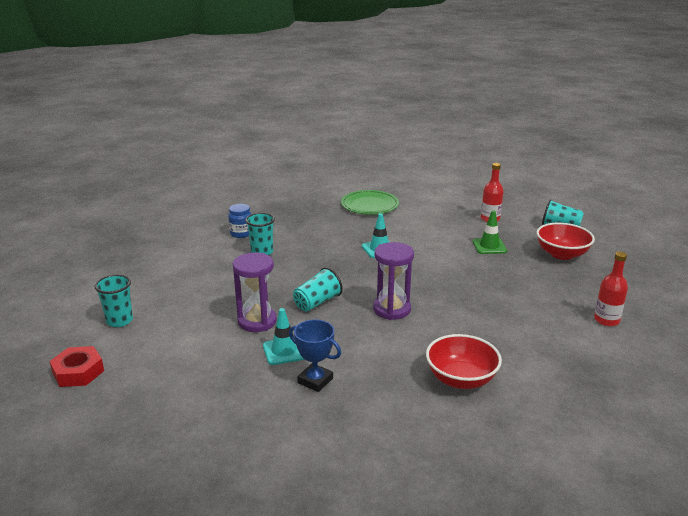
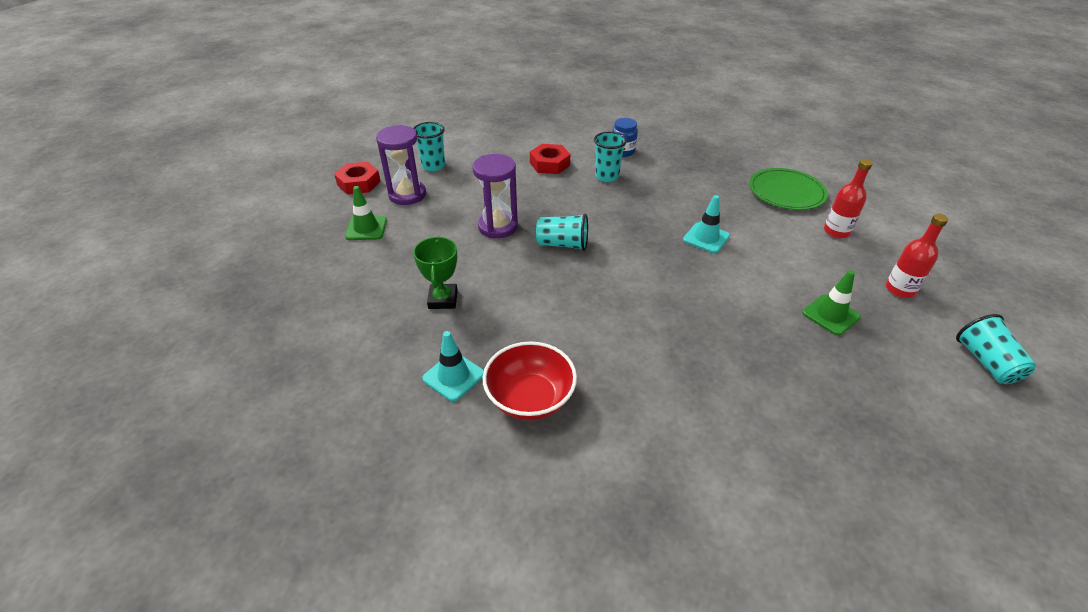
camera: 55 degrees right, 15 degrees up
turquoise traffic cone [263,308,304,365] -> turquoise traffic cone moved to [422,331,484,401]
blue trophy [289,320,341,392] -> green trophy [413,236,458,309]
purple hourglass [373,242,414,320] -> purple hourglass moved to [376,125,426,205]
red bowl [536,223,595,260] -> none
red bottle [594,252,628,326] -> red bottle moved to [824,159,873,239]
none -> green traffic cone [345,186,387,240]
none -> red nut [530,144,570,174]

